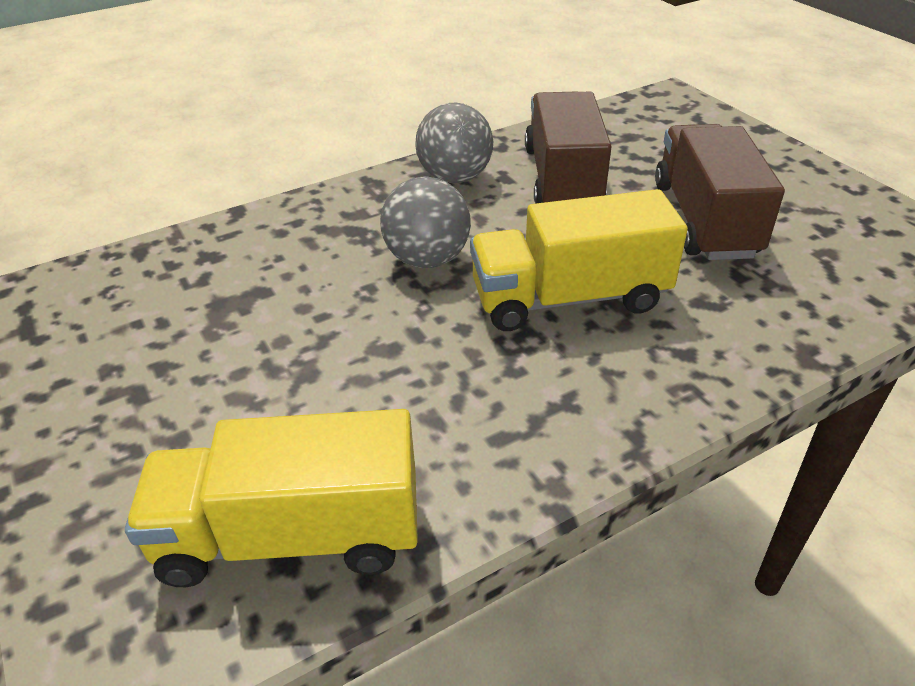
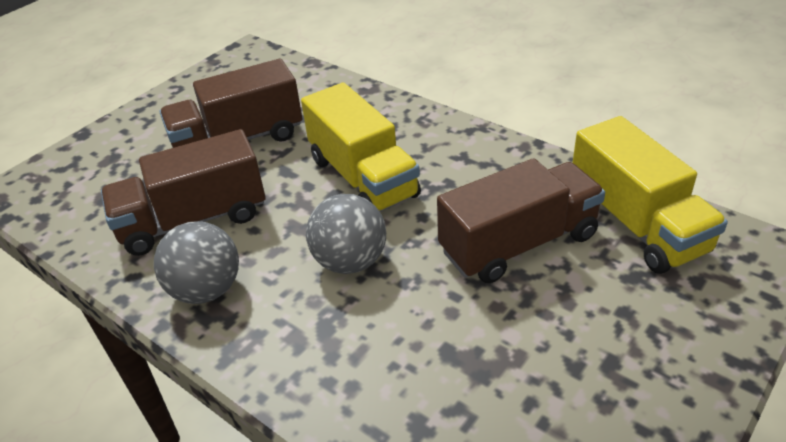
camera: 110 degrees left, 0 degrees up
none -> brown truck [437,158,605,283]

